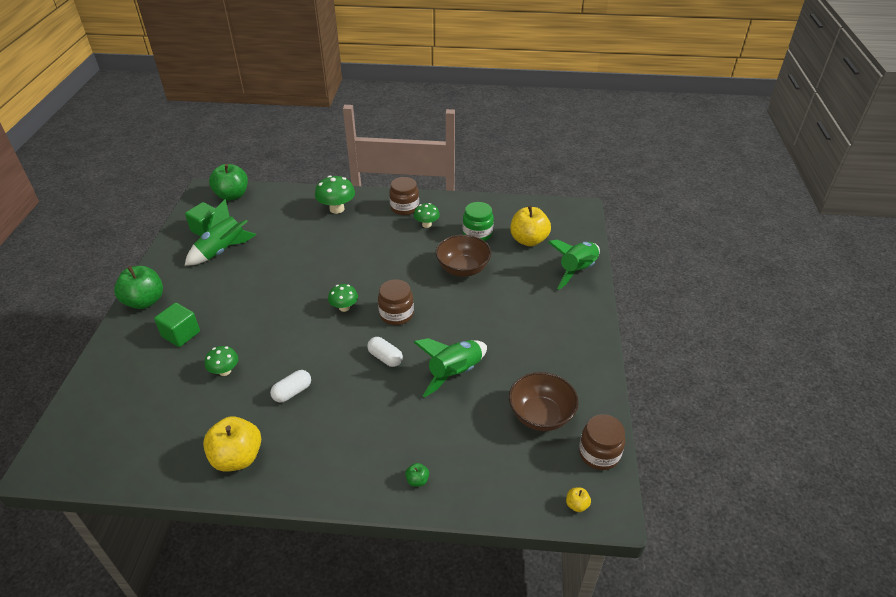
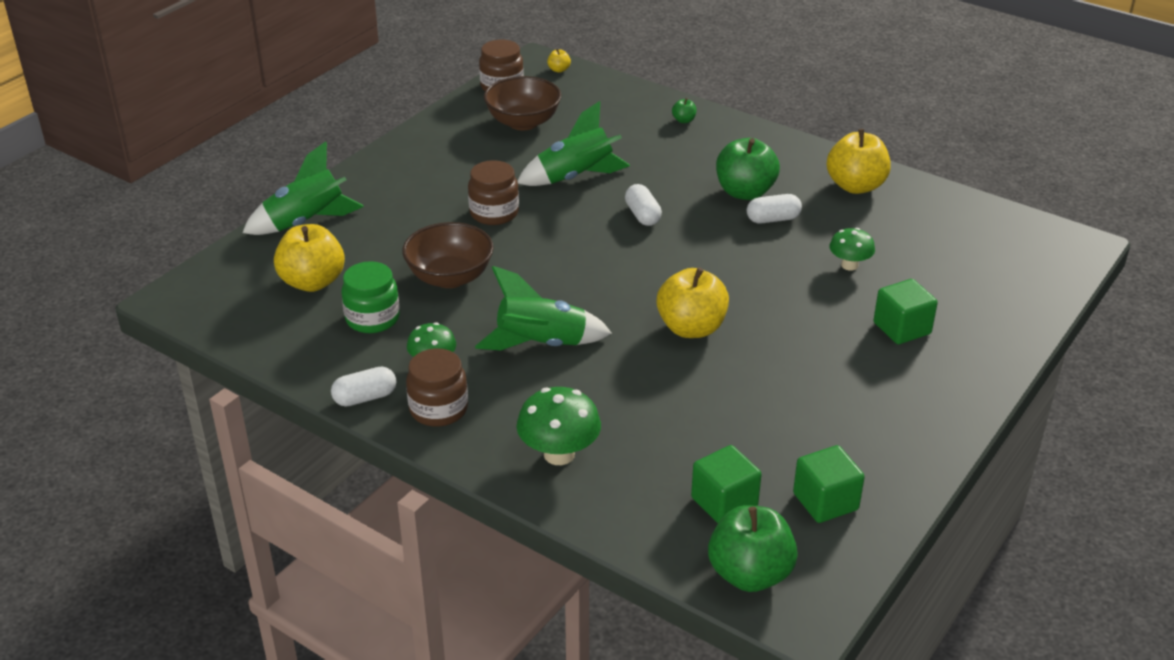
camera: 150 degrees left, 5 degrees down
green apple [114,266,163,309] -> green apple moved to [716,138,780,200]
green rocket [185,199,256,266] -> green rocket moved to [475,266,612,350]
green mushroom [328,284,358,312] -> none
brown jar [378,279,414,325] -> brown jar moved to [468,160,519,225]
none -> white capsule [331,367,396,407]
none -> yellow apple [656,267,729,338]
none -> green cube [691,445,762,523]

